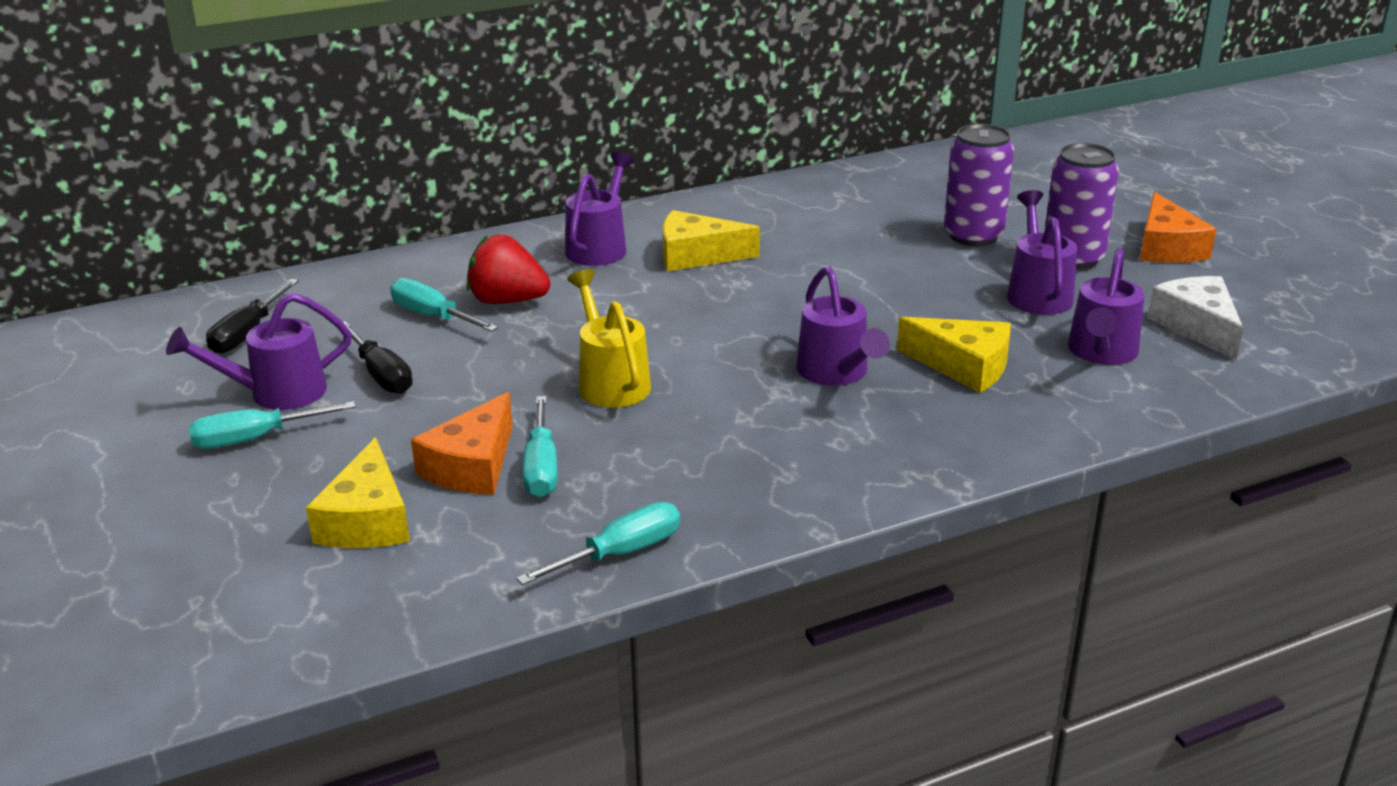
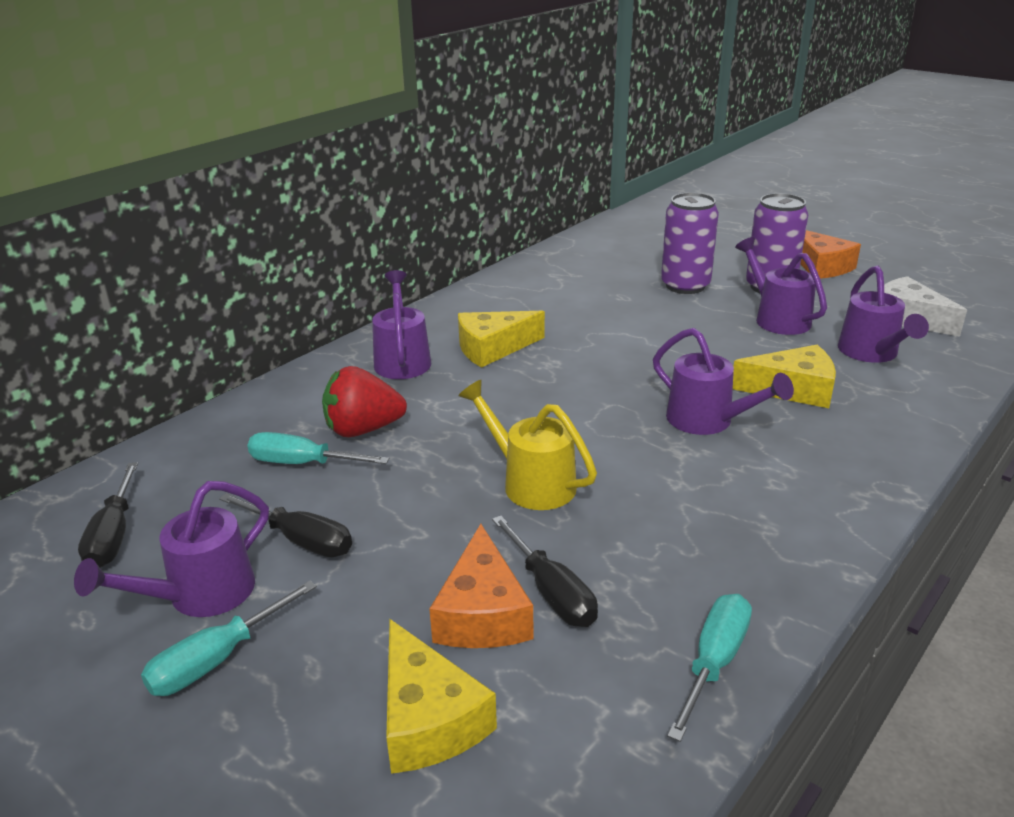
camera: 25 degrees left, 0 degrees up
turquoise screwdriver [522,396,558,497] -> black screwdriver [492,516,598,627]

